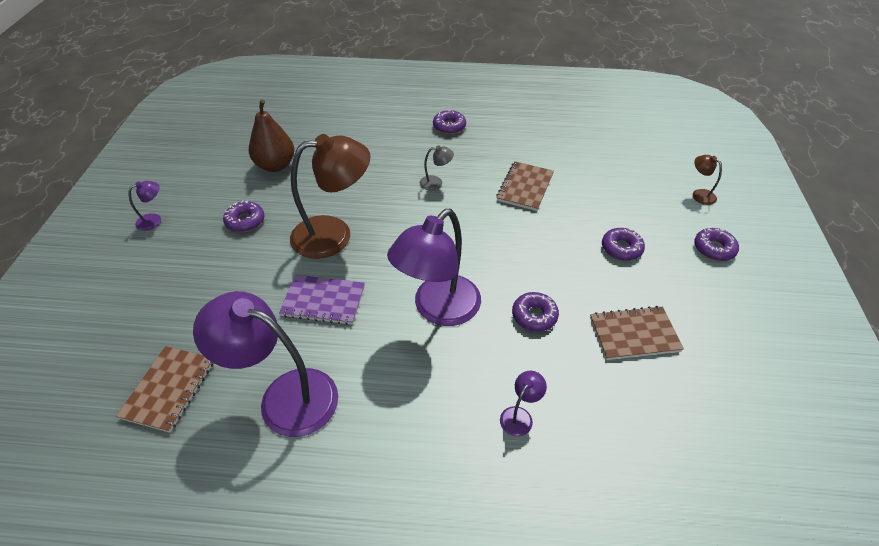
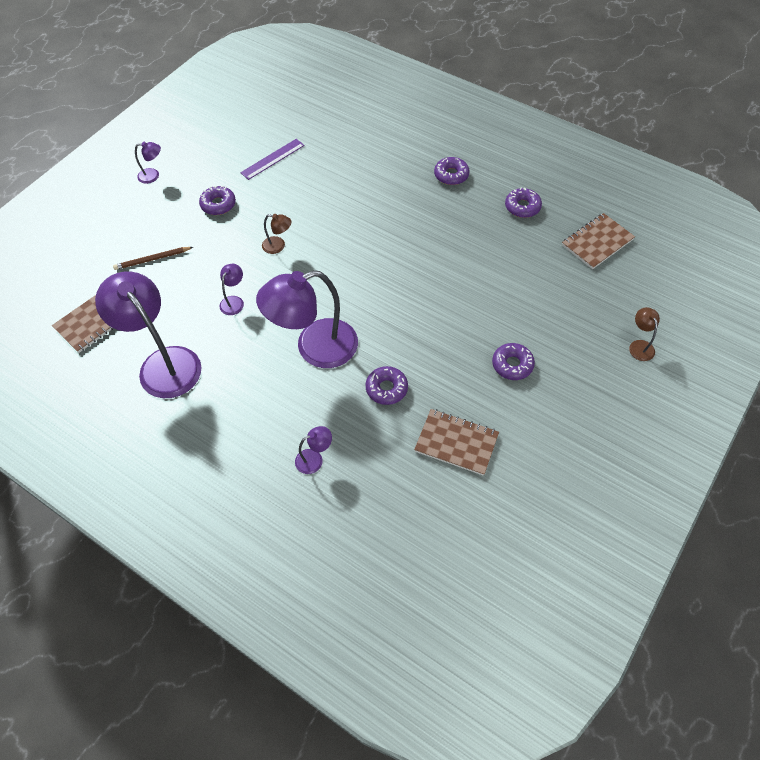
camera: 30 degrees right, 10 degrees up
brown pear [249,99,294,172] -> purple ruler [240,139,305,180]
purple notebook [279,275,365,325] -> purple lamp [220,264,244,315]
brown lamp [290,134,370,259] -> brown lamp [262,214,292,254], size x0.42
grey lamp [420,145,454,190] -> none
brown notebook [496,161,554,211] -> brown notebook moved to [562,213,635,269]
purple donut [694,228,739,261] -> purple donut moved to [505,188,542,218]
none -> brown pencil [113,247,193,270]

